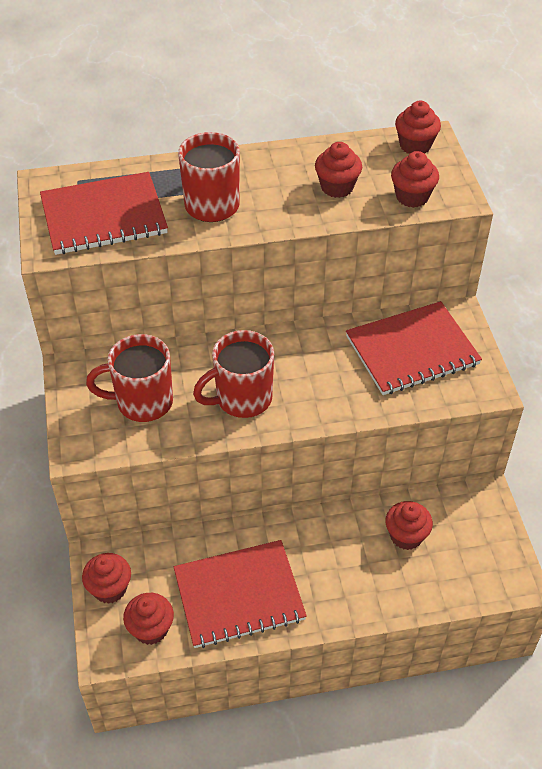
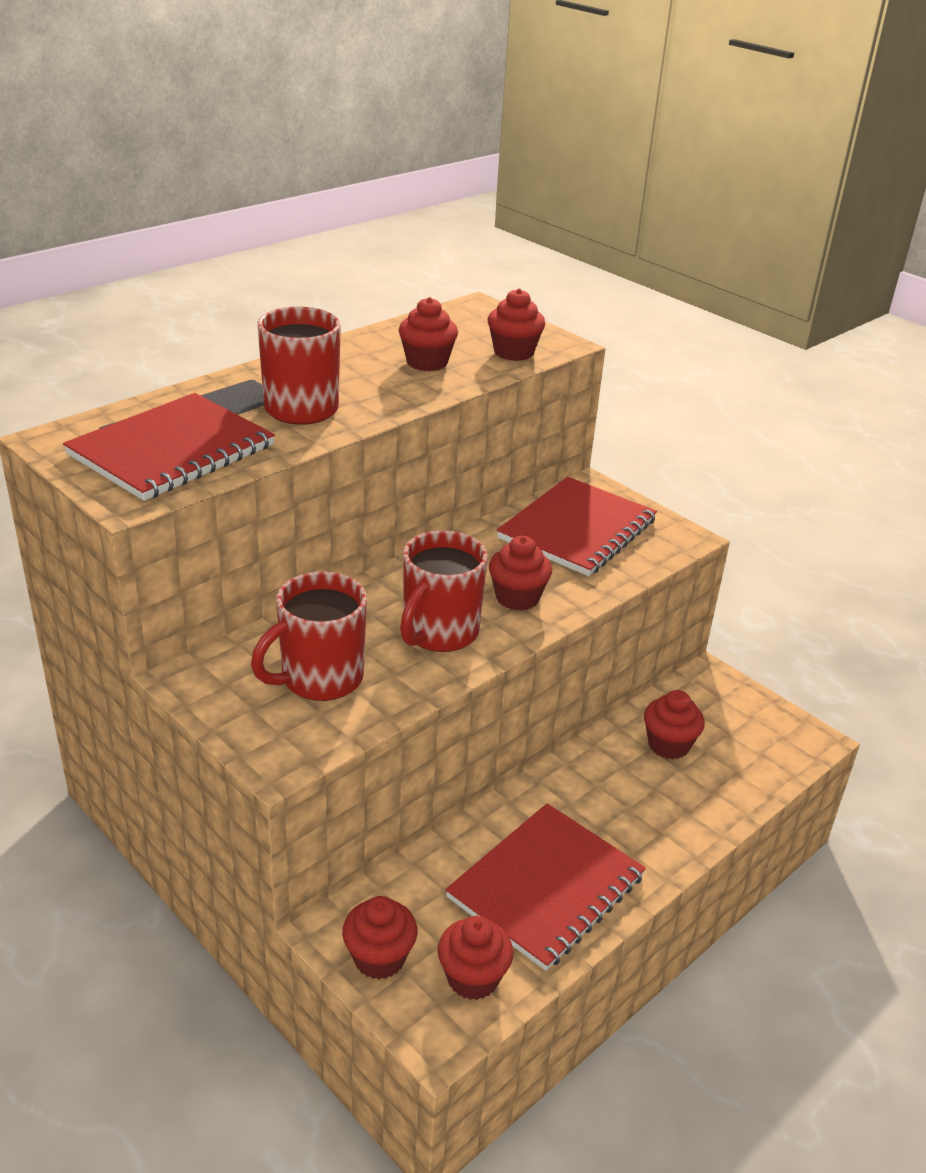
camera: 35 degrees left, 15 degrees down
red cupcake [395,101,441,154] -> red cupcake moved to [489,536,552,611]

